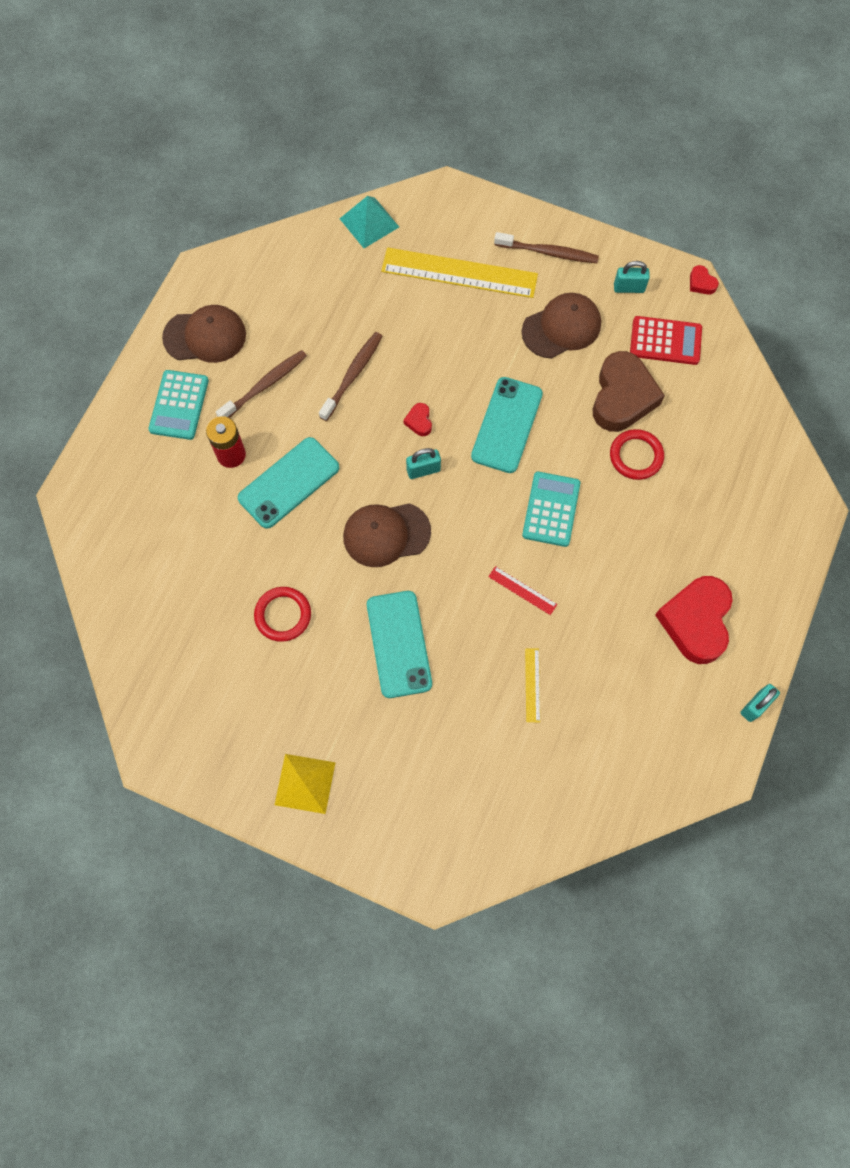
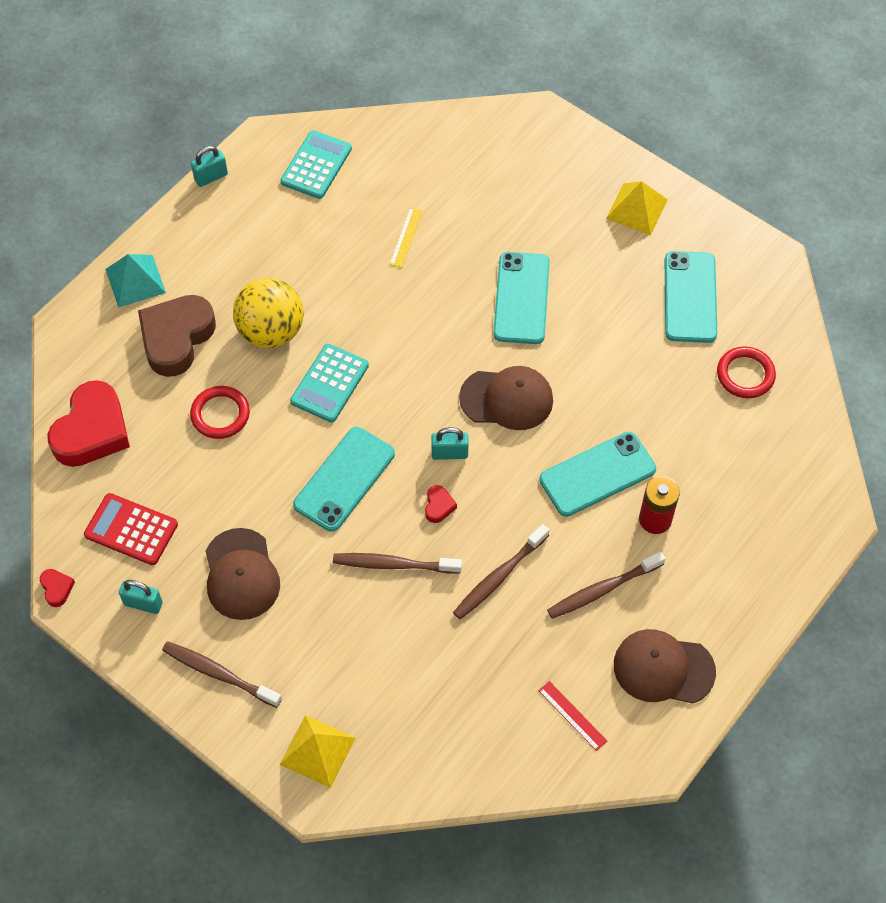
camera: 165 degrees left, 10 degrees down
turquoise calculator [148,370,209,440] -> turquoise calculator moved to [281,130,352,199]
red ring [254,587,311,642] -> red ring moved to [717,346,776,398]
turquoise pyramid [340,196,399,248] -> turquoise pyramid moved to [105,254,166,308]
yellow ruler [381,247,538,298] -> none
red ruler [488,566,557,615] -> red ruler moved to [538,681,607,751]
brown cap [521,293,601,359] -> brown cap turned 90 degrees counterclockwise [205,528,280,620]
brown heart [593,351,665,432] -> brown heart moved to [138,295,216,377]
red heart [655,576,733,664] -> red heart moved to [47,380,130,467]
none -> yellow ball [233,278,304,348]
none -> yellow pyramid [280,715,355,788]
none -> brown toothbrush [333,553,462,574]
none -> turquoise phone [665,251,717,343]

